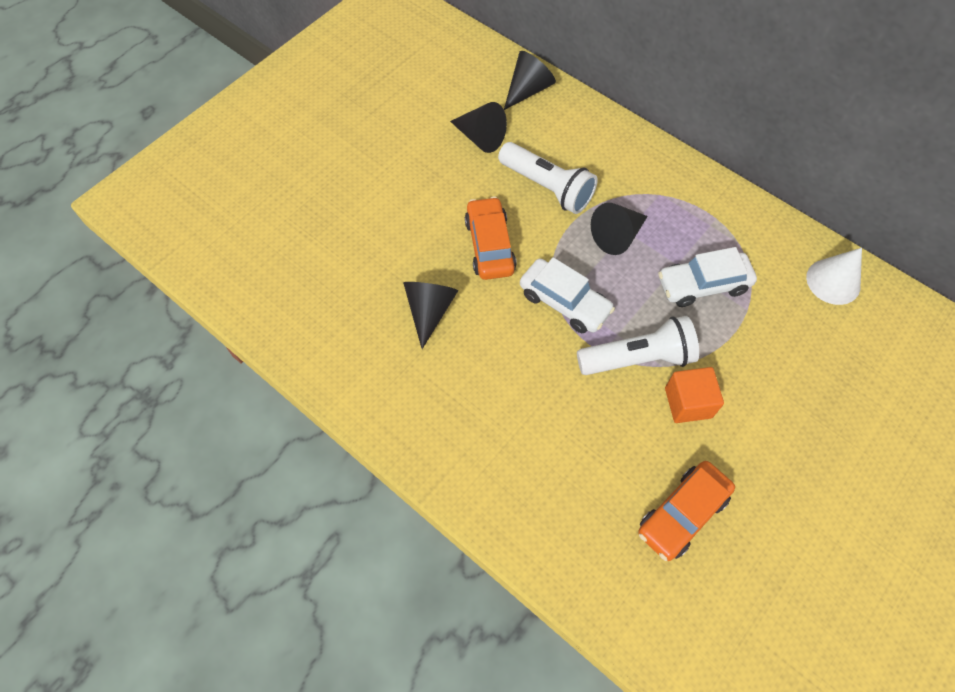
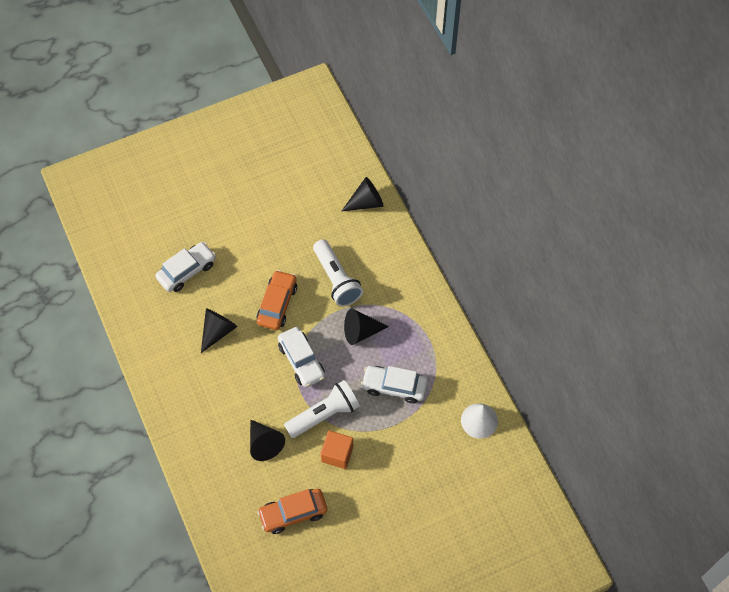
camera: 25 degrees right, 0 degrees up
black cone [450,102,507,153] -> black cone moved to [250,420,285,461]
white flashlight [577,316,699,375] -> white flashlight turned 45 degrees counterclockwise [284,380,360,438]
none -> white car [155,242,216,292]

